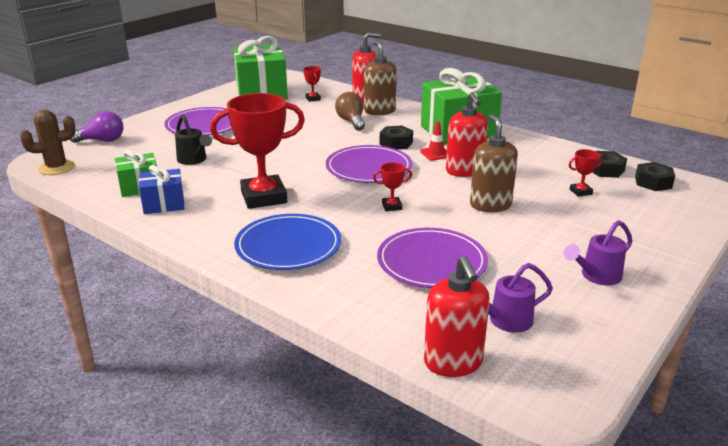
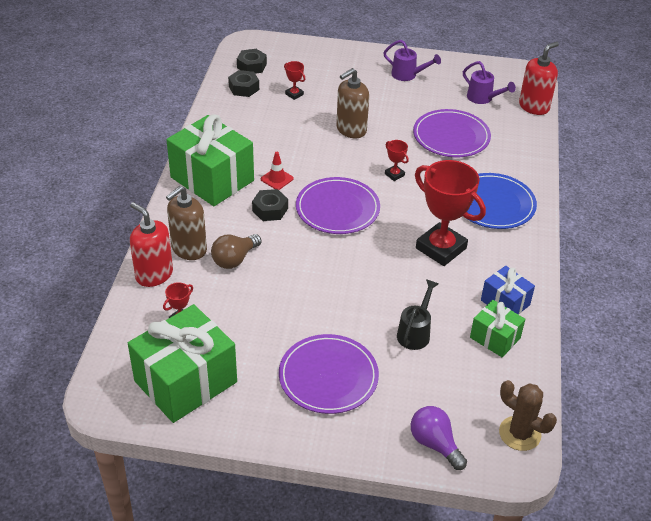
camera: 120 degrees left, 15 degrees up
red soap dispenser [446,92,488,177] -> none

